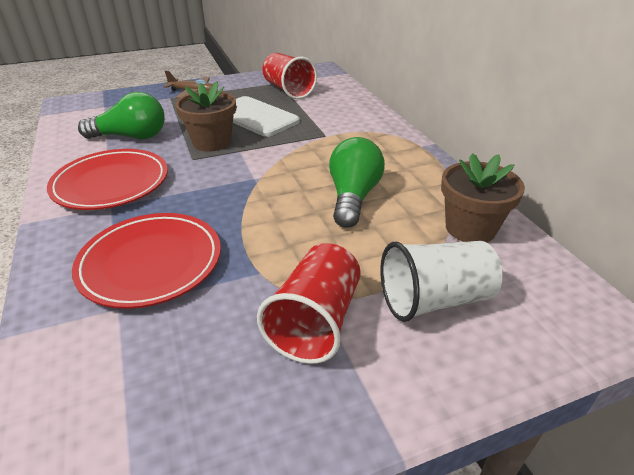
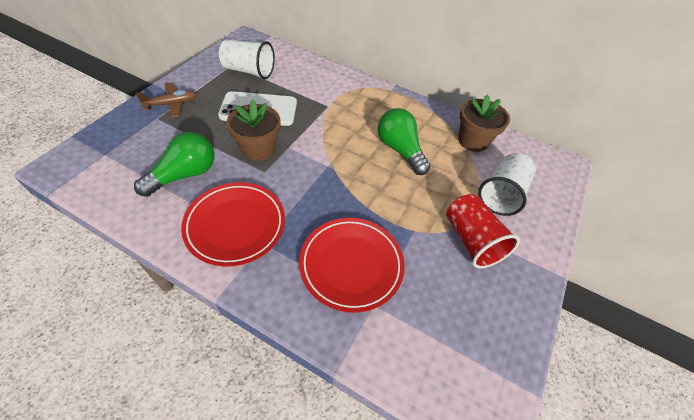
camera: 45 degrees left, 15 degrees up
red cup [262,53,317,99] -> white cup [219,39,275,79]

